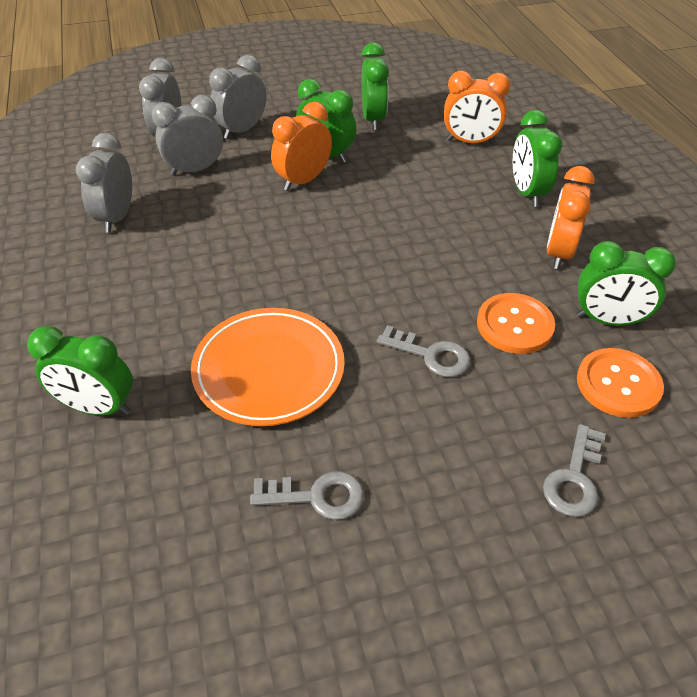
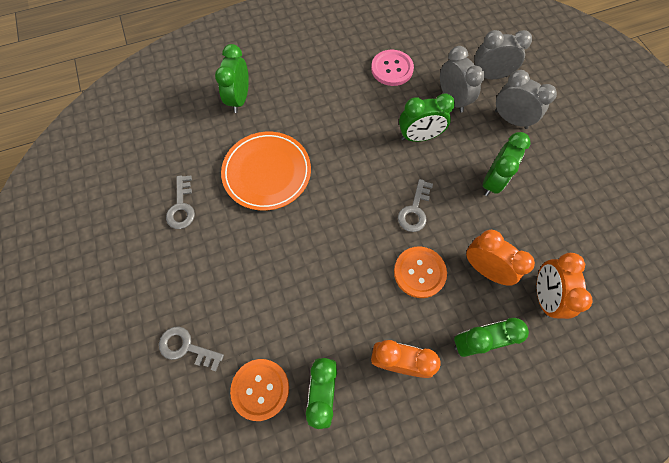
camera: 85 degrees right, 20 degrees up
grey clock [76,133,132,233] -> pink button [371,50,414,86]
orange clock [271,102,332,191] -> orange clock moved to [466,230,535,286]
green clock [361,43,389,130] -> green clock moved to [399,94,455,142]
grey key [377,325,471,377] -> grey key moved to [398,179,433,232]
orange button [477,293,555,354] -> orange button moved to [394,247,447,298]

